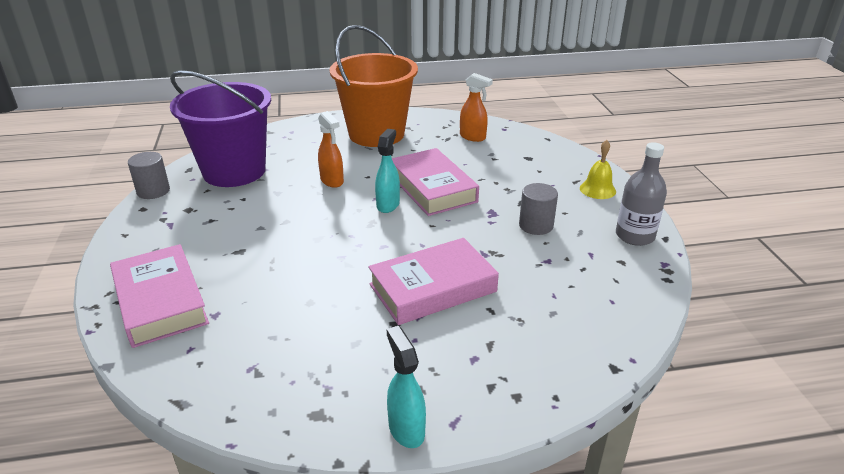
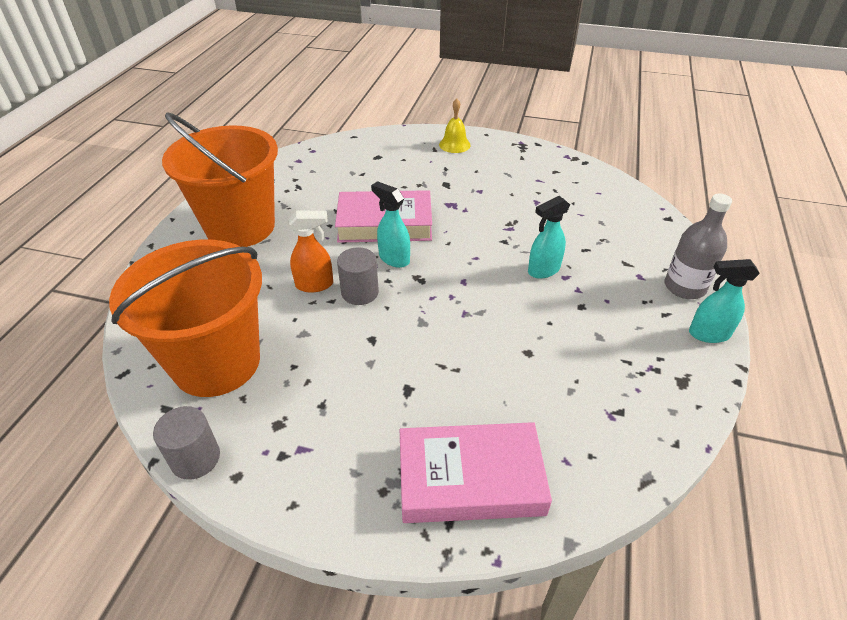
camera: 65 degrees left, 10 degrees up
purple bucket [170,70,271,187] -> orange bucket [109,240,262,397]
pink book [368,238,499,325] -> turquoise spray bottle [528,196,570,279]
orange spray bottle [460,73,493,142] -> none
grey cylinder [519,183,558,235] -> grey cylinder moved to [337,247,379,305]
grey bottle [616,142,667,246] -> grey bottle moved to [665,193,732,299]

